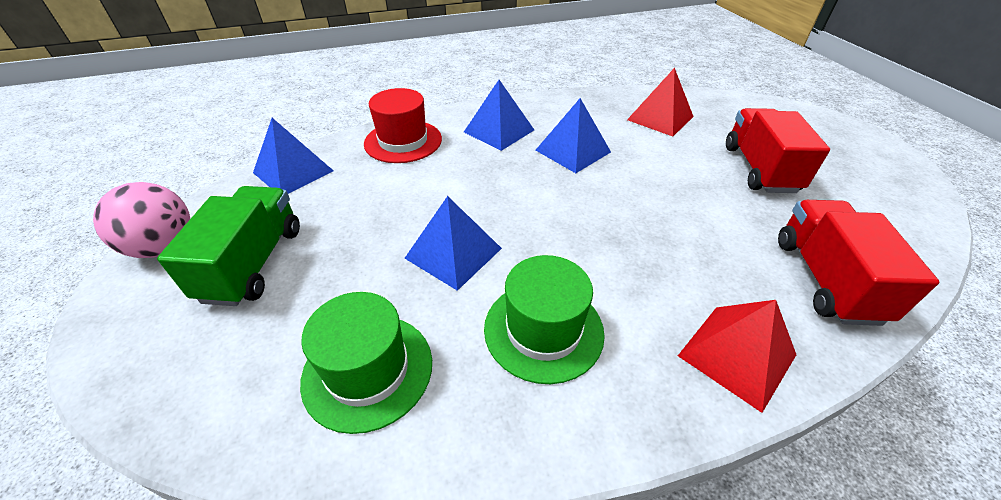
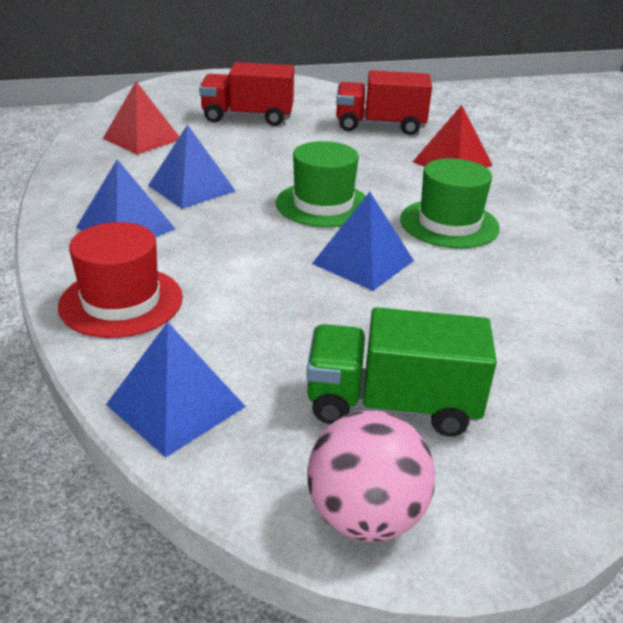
camera: 90 degrees left, 10 degrees down
green hat [300,292,432,434] -> green hat moved to [276,141,366,227]

